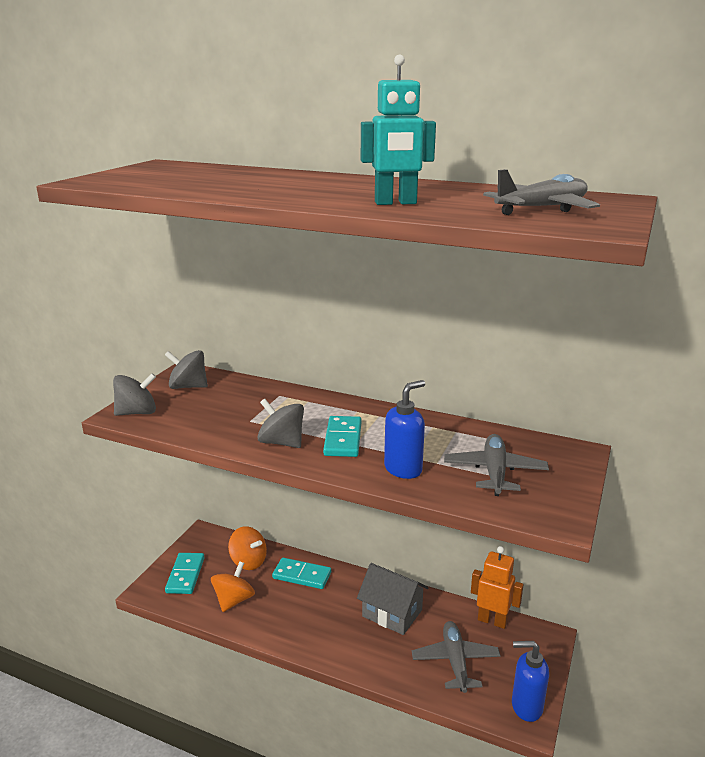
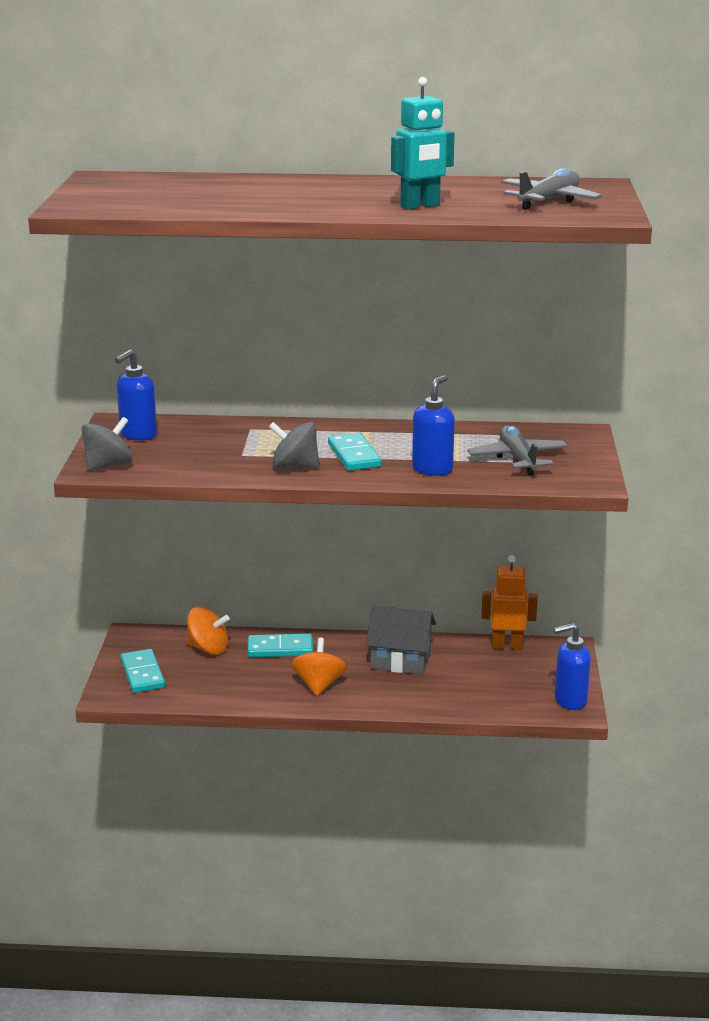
camera: 20 degrees left, 0 degrees up
grey spinning top [165,350,208,389] -> blue soap dispenser [115,349,157,440]
orange spinning top [211,561,255,612] -> orange spinning top moved to [291,638,347,696]
grey plane [412,621,500,693] -> none

